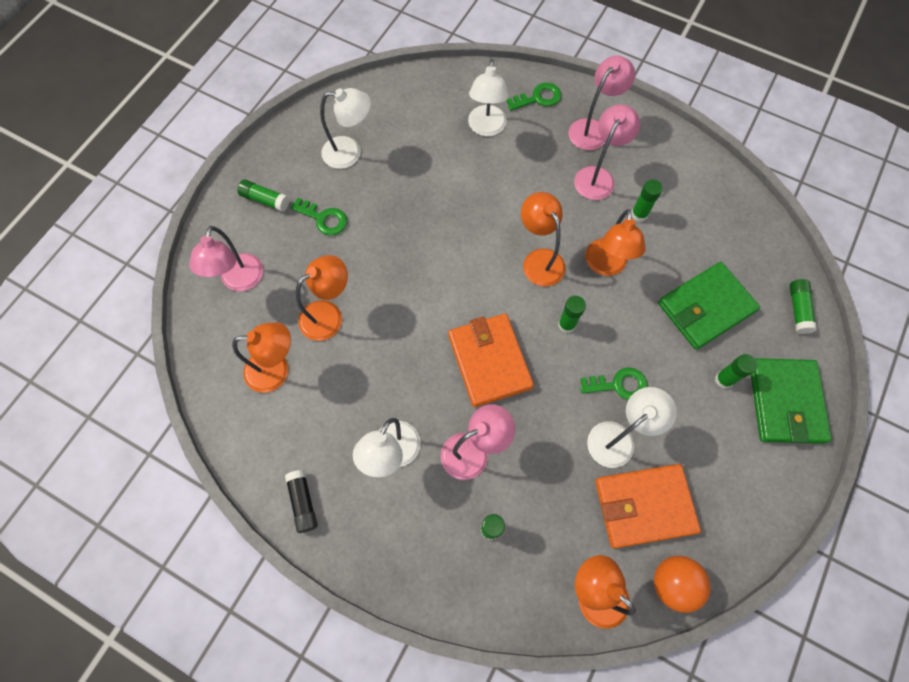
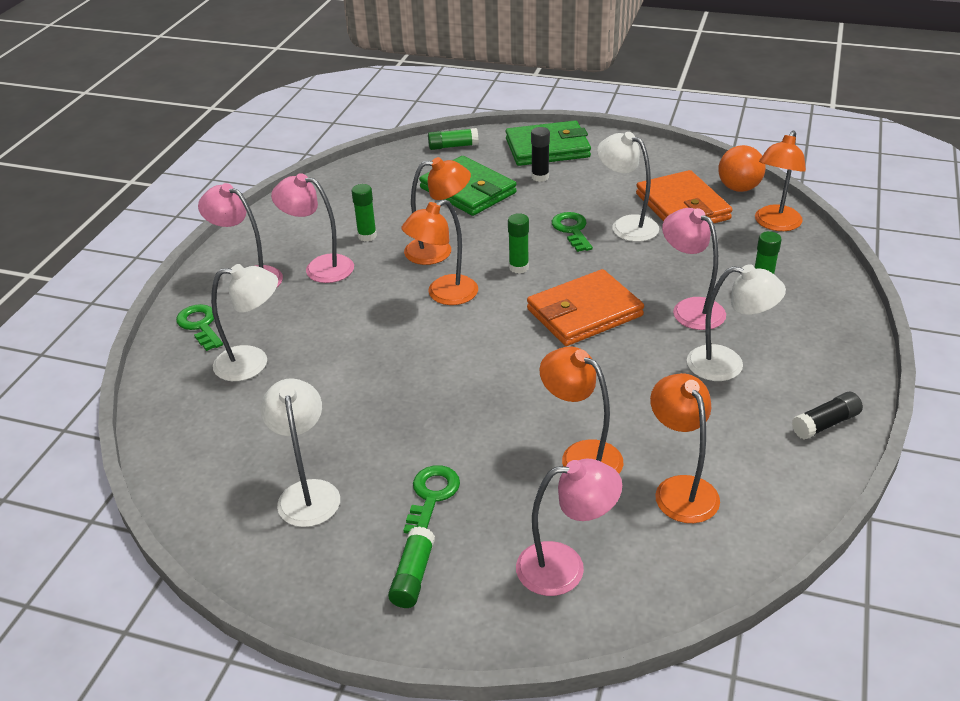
camera: 100 degrees left, 30 degrees down
green glue stick [715,354,757,389] -> black glue stick [531,127,550,182]

